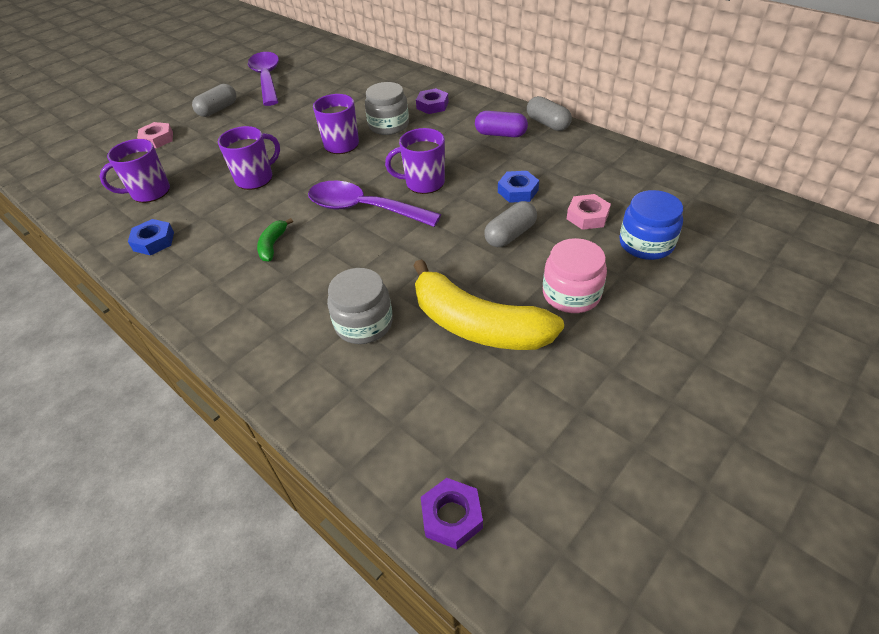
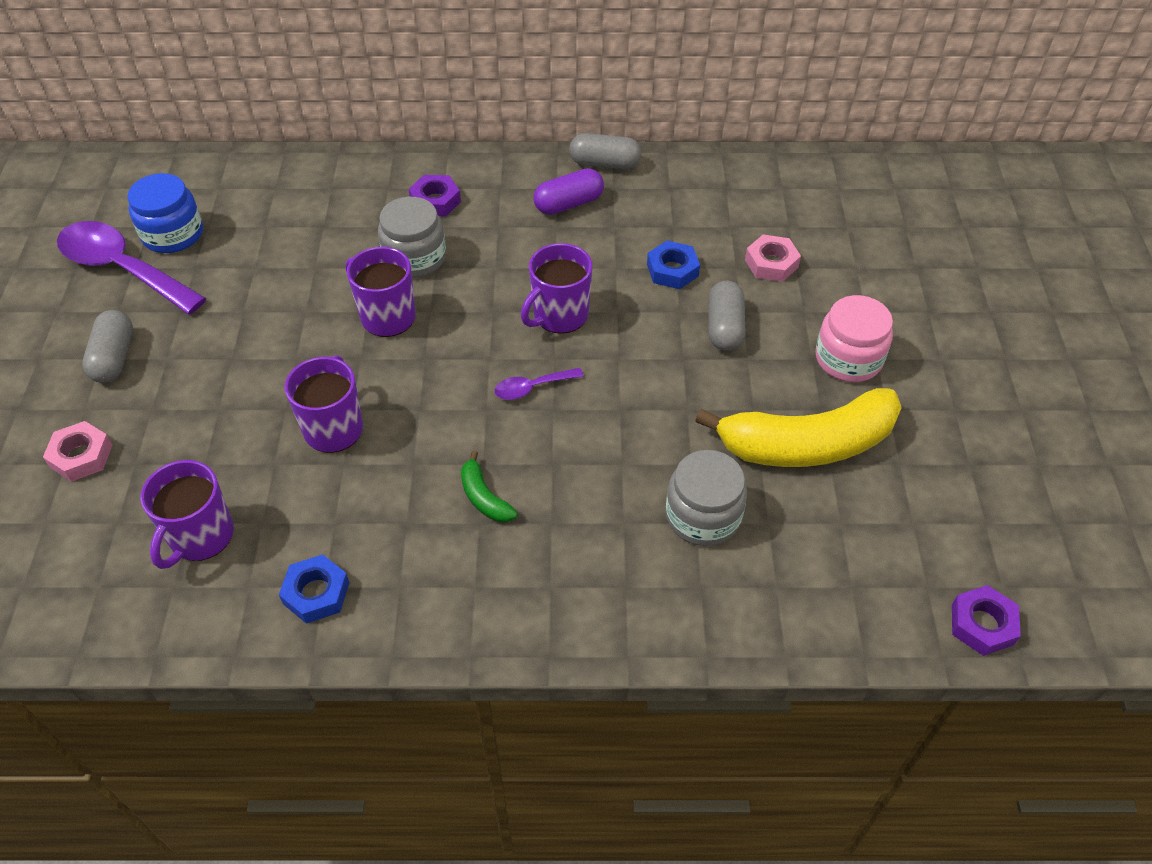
camera: 45 degrees left, 5 degrees up
purple spoon [308,181,441,227] -> purple spoon [495,368,584,400], size x0.46
blue jar [619,190,683,260] -> blue jar moved to [127,173,203,253]

